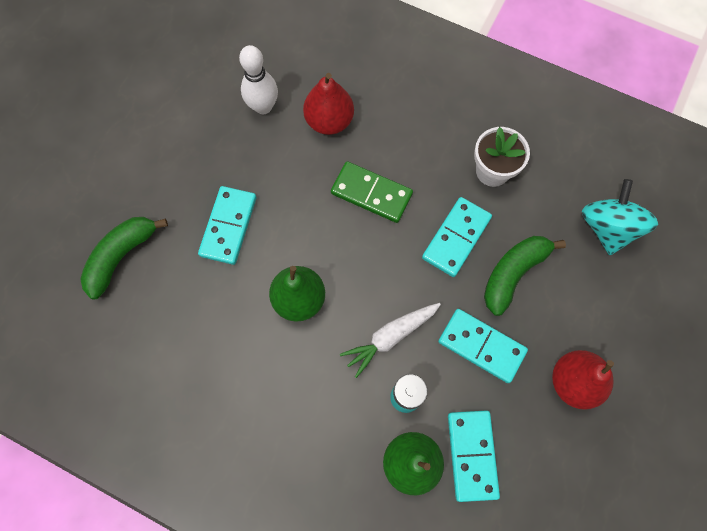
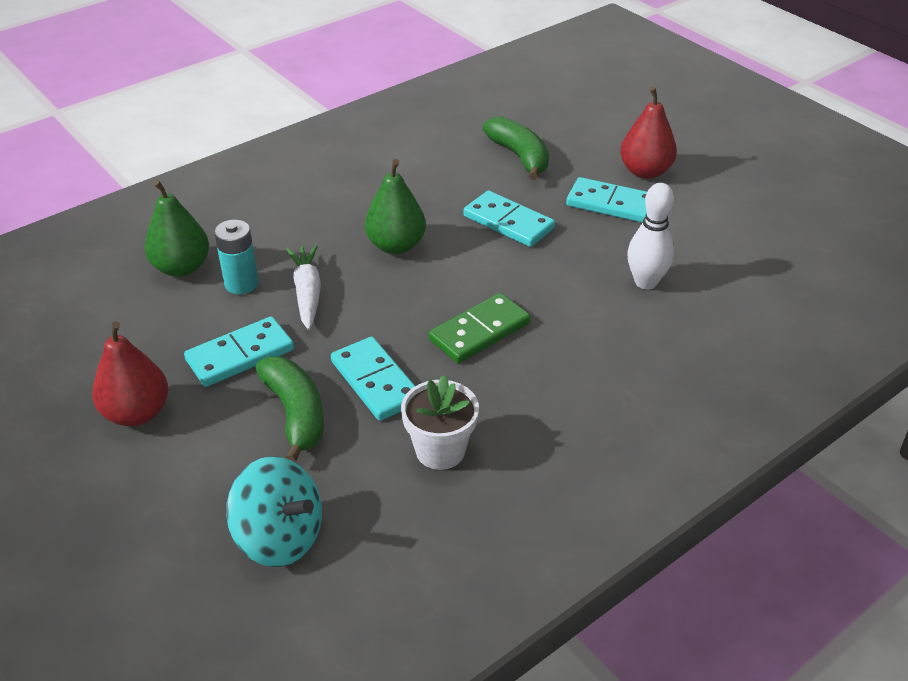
camera: 115 degrees right, 30 degrees down
red pear [303,73,354,135] -> red pear moved to [620,87,677,179]
turquoise domino [448,410,500,502] -> turquoise domino moved to [566,177,647,223]

